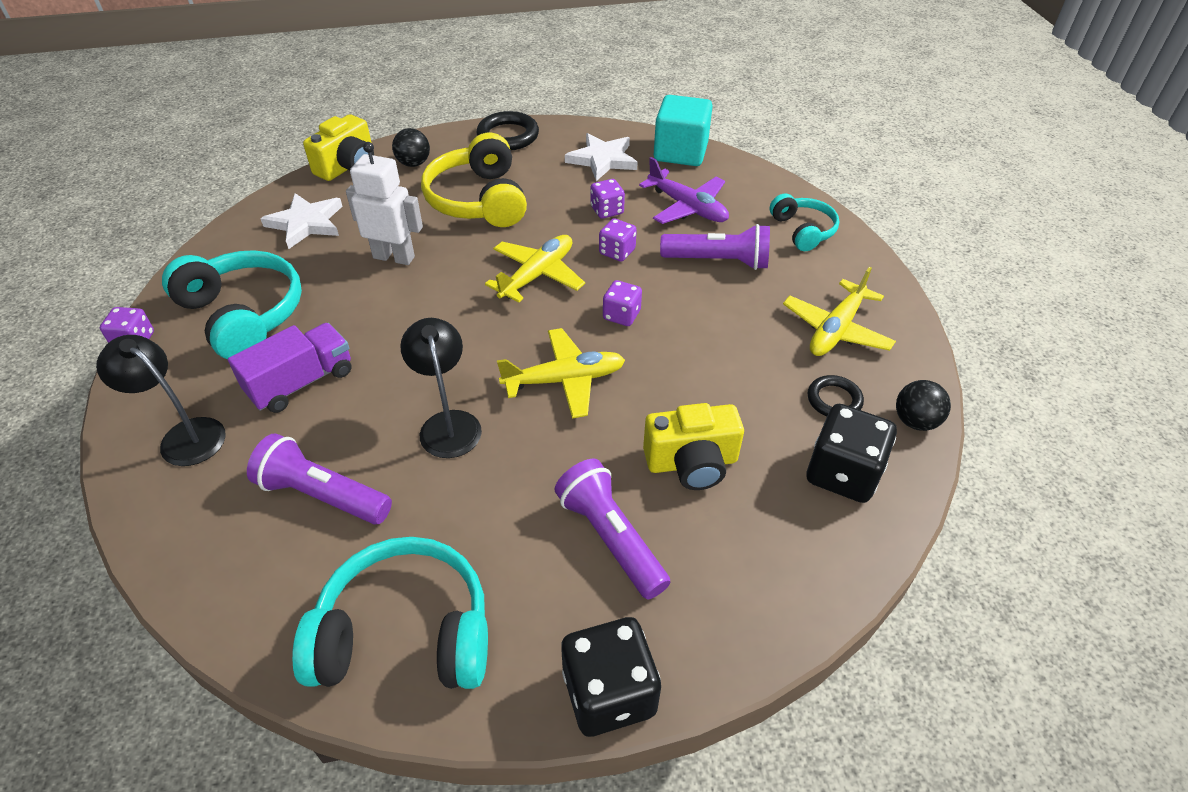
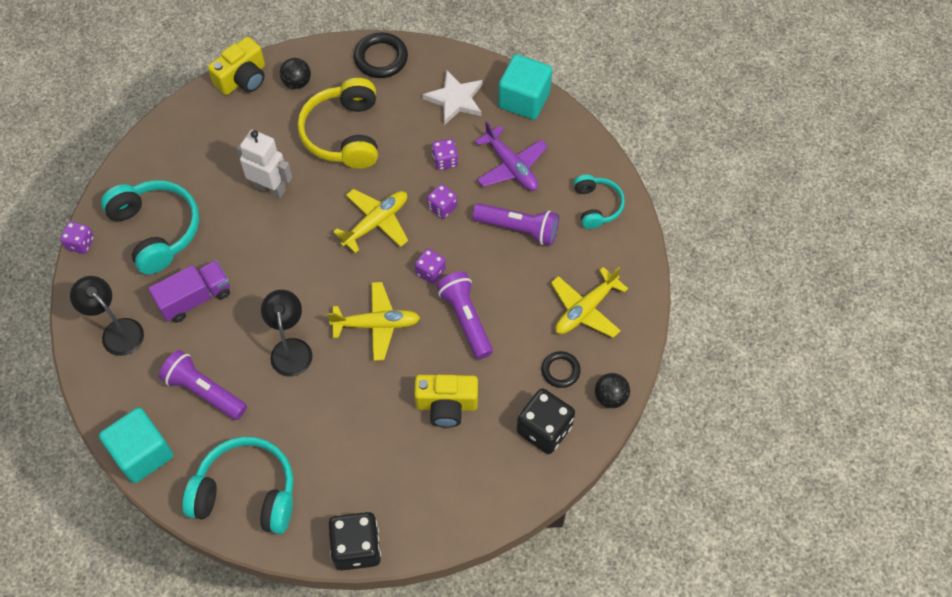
camera: 10 degrees right, 15 degrees up
white star [260,193,342,249] -> none
purple flashlight [555,459,670,599] -> purple flashlight moved to [436,271,493,359]
none -> turquoise cube [99,408,173,483]

